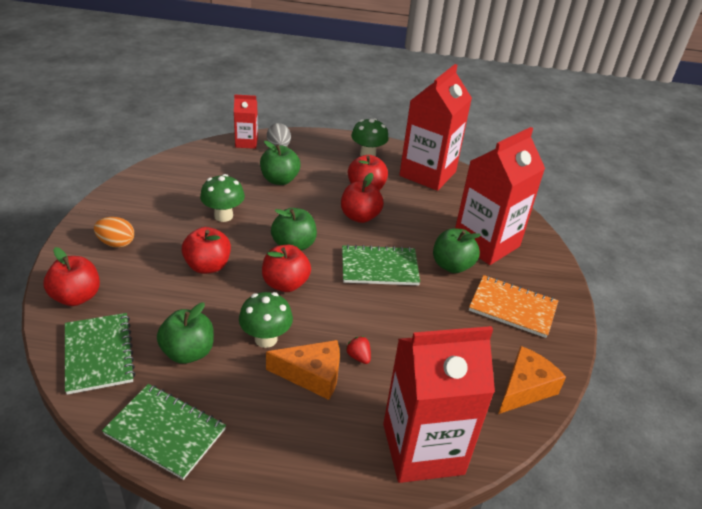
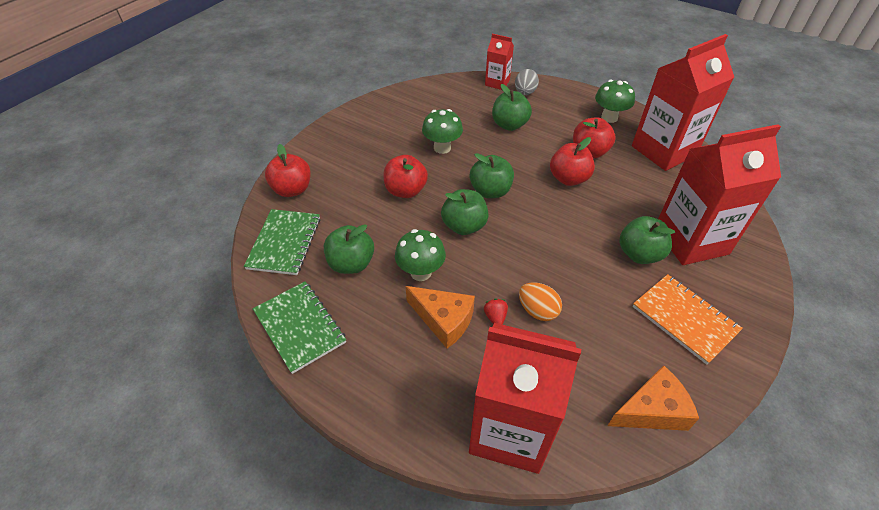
camera: 30 degrees right, 10 degrees up
orange egg [94,217,134,248] -> orange egg moved to [519,282,562,321]
red apple [262,245,311,292] -> green apple [441,189,489,235]
green notebook [342,245,420,285] -> none

